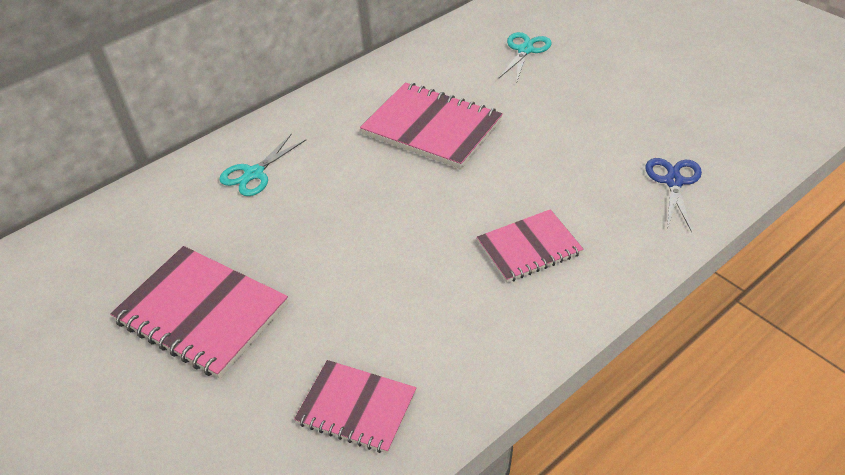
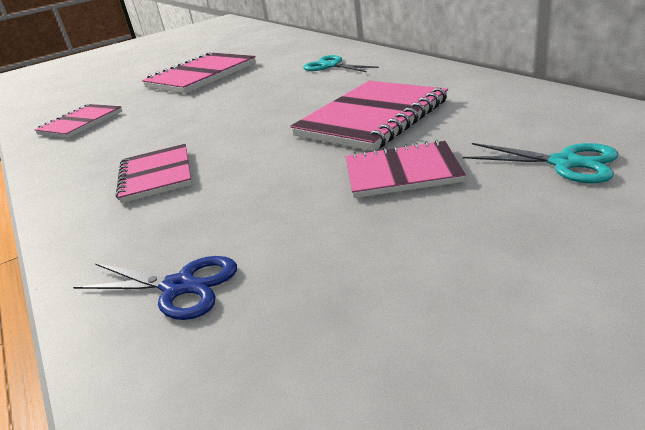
camera: 100 degrees right, 15 degrees down
none -> pink notebook [346,140,466,198]

